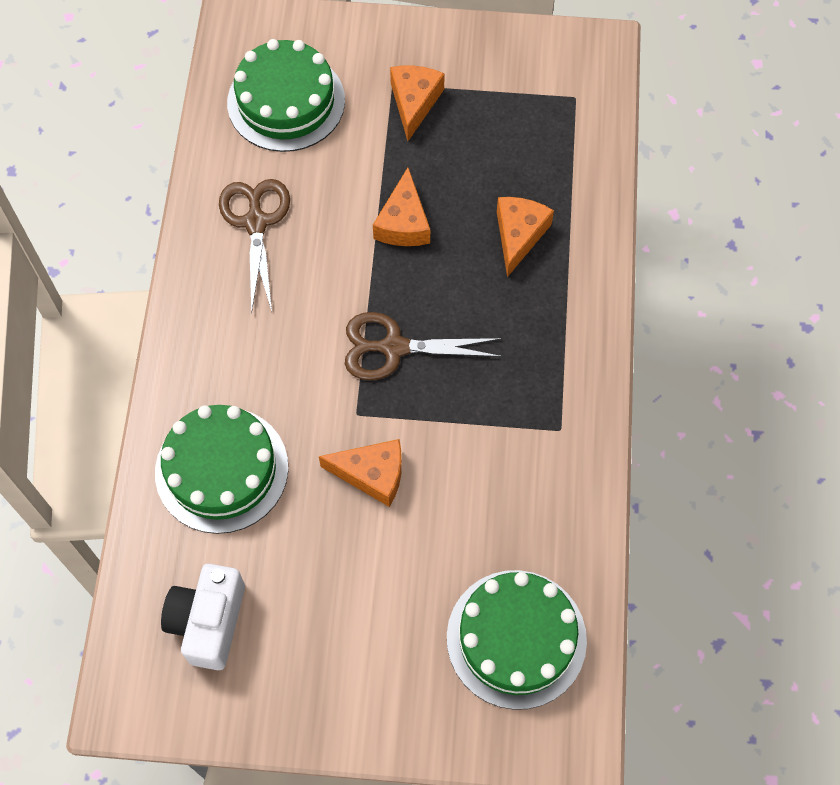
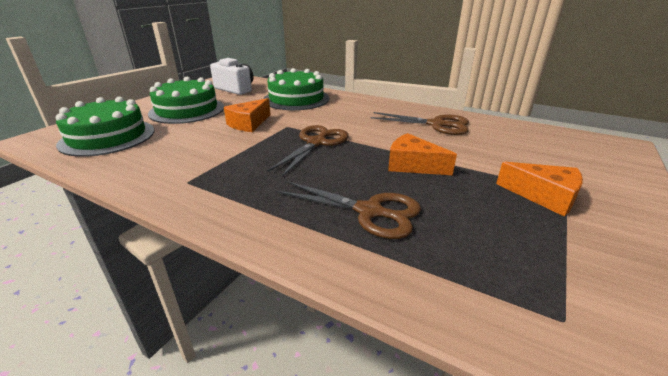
camera: 115 degrees right, 35 degrees down
green cake [227,39,345,152] -> green cake moved to [148,77,224,124]
orange cheese [497,197,554,277] -> brown scissors [276,181,421,239]

